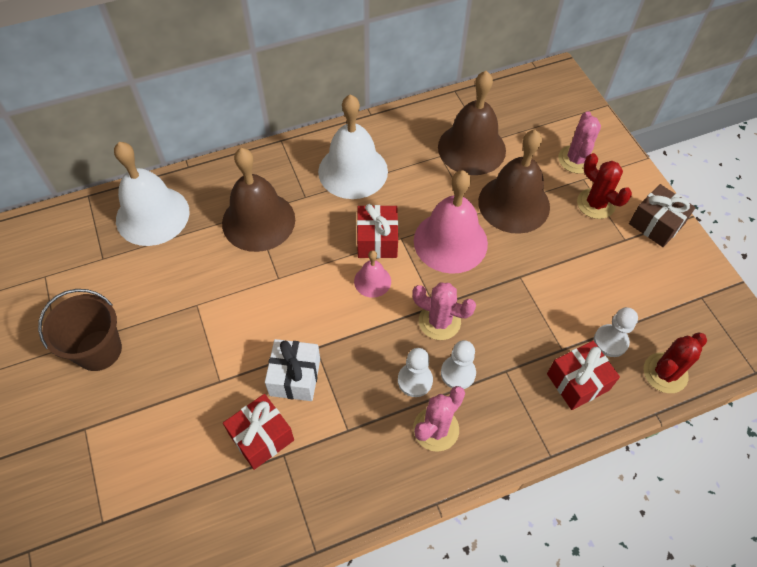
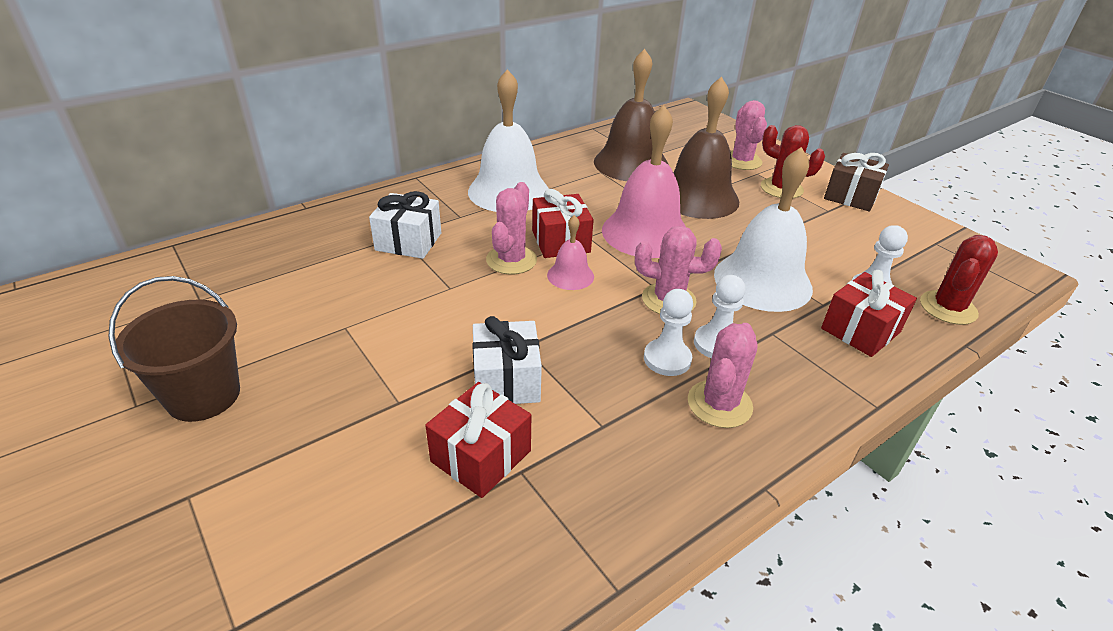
camera: 15 degrees left, 20 degrees down
white bell [114,142,189,246] -> white bell moved to [714,147,813,312]
brown bell [222,148,295,252] -> white gift [369,191,441,259]
none -> pink cactus [486,182,537,275]

